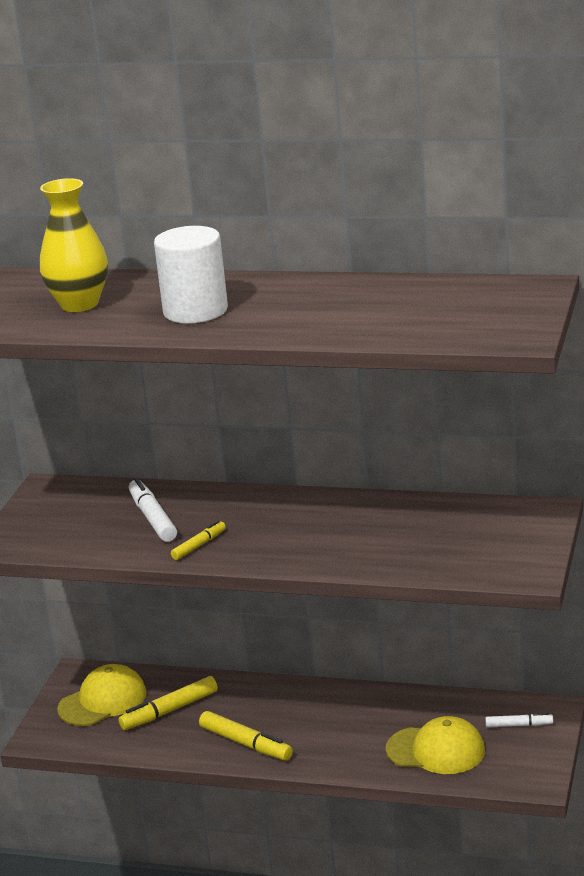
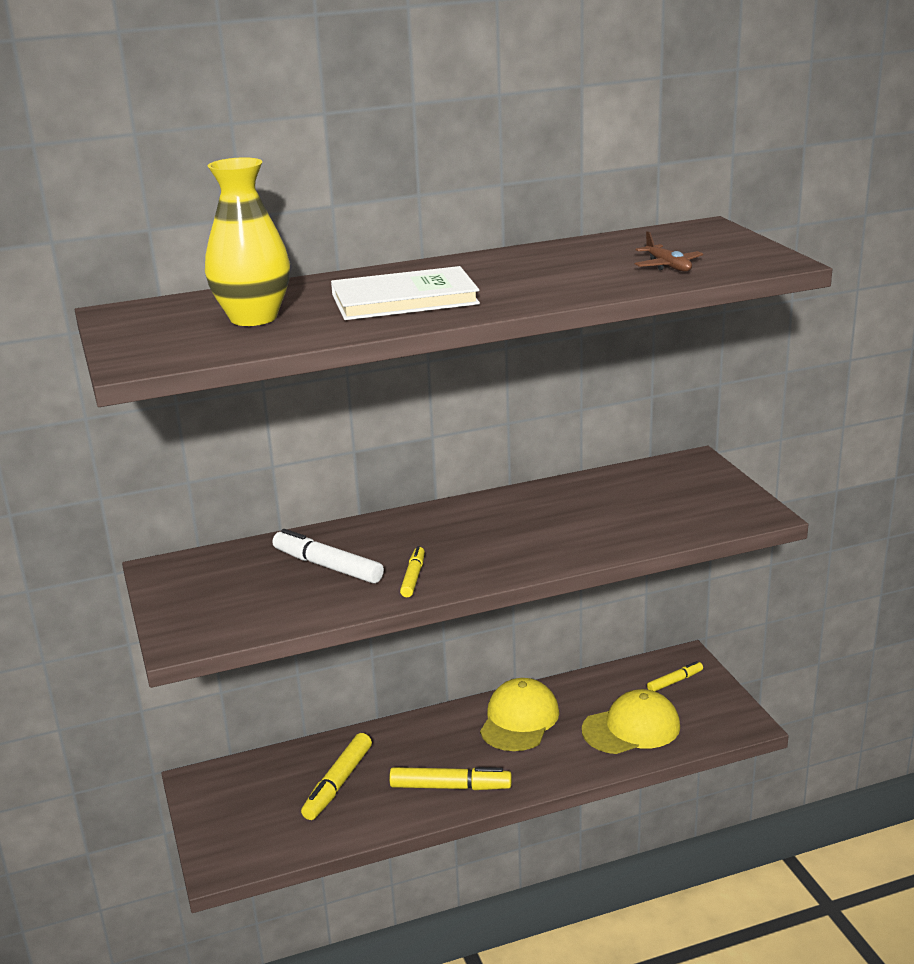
camera: 35 degrees left, 0 degrees up
yellow cap [57,664,147,726] -> yellow cap moved to [480,678,559,751]
white cylinder [154,226,228,323] -> white book [331,266,480,320]
white marker [485,713,553,728] -> yellow marker [647,661,703,691]
none -> brown plane [635,231,703,272]

